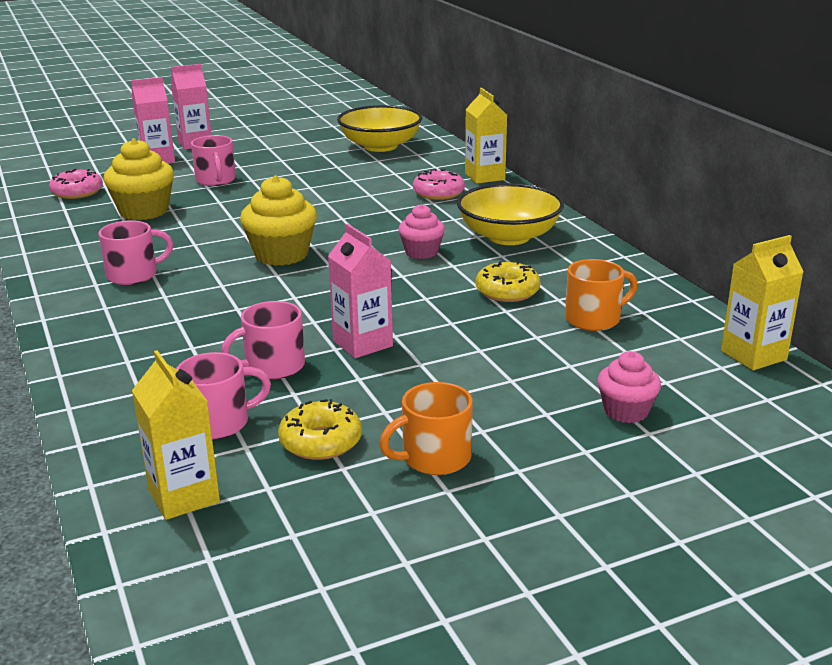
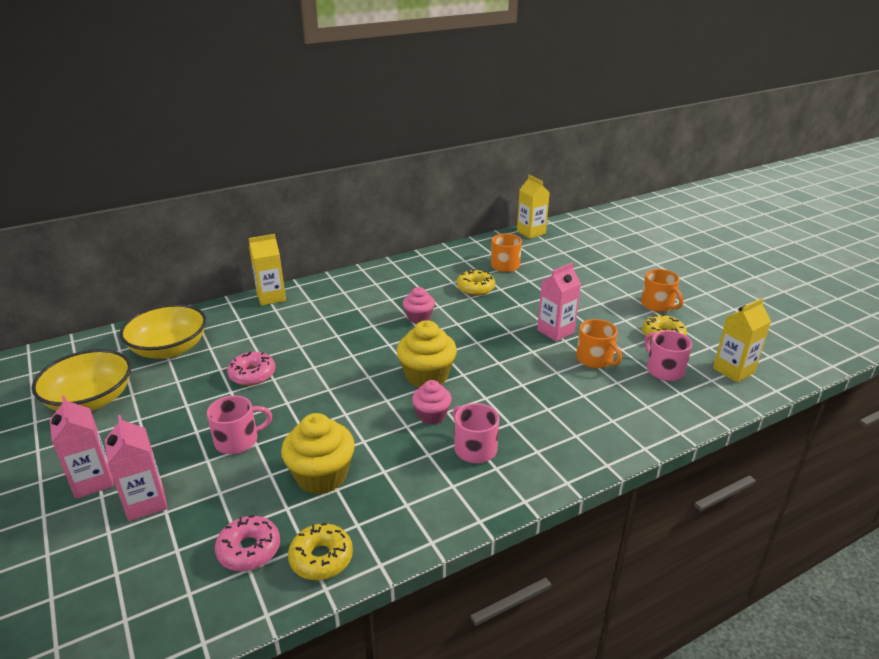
camera: 95 degrees left, 5 degrees up
pink mug [221,301,305,379] -> orange mug [576,319,622,368]
pink donut [413,169,465,200] -> pink donut moved to [227,352,275,386]
yellow bowl [457,183,564,245] -> yellow bowl moved to [32,349,131,411]
pink cupcake [597,351,661,423] -> pink cupcake moved to [412,380,452,424]
none -> yellow donut [288,523,353,580]

